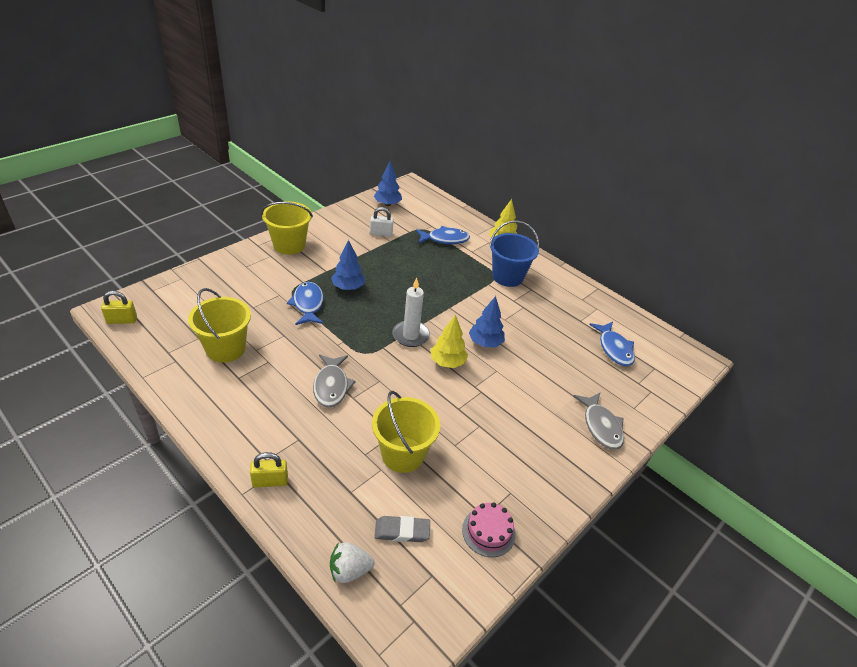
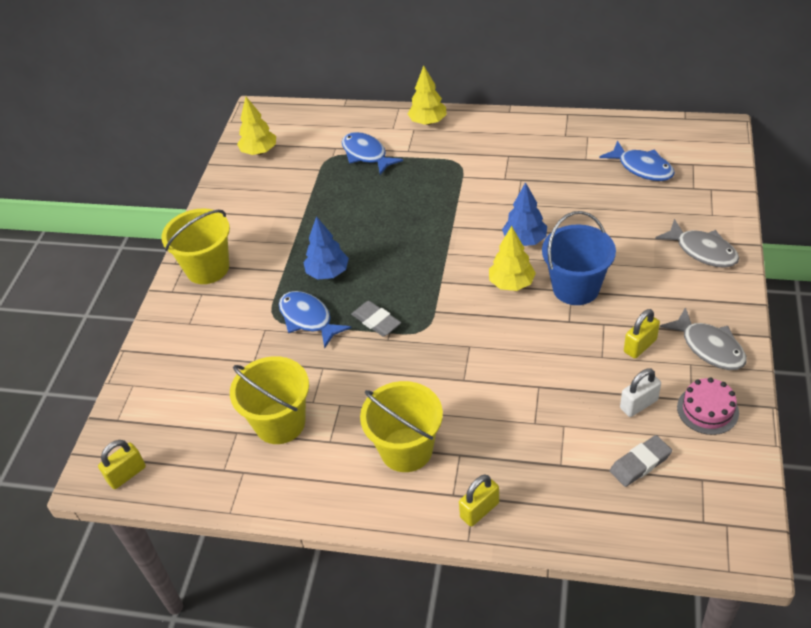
camera: 25 degrees left, 5 degrees up
grey fish [313,354,356,408] -> grey fish moved to [660,307,747,370]
white strawberry [330,542,375,583] -> none
white padlock [370,207,394,237] -> white padlock moved to [620,368,661,417]
yellow bucket [372,391,440,473] -> yellow bucket moved to [360,381,443,472]
blue tree [374,161,402,206] -> yellow tree [237,97,276,155]
white candle [392,278,430,347] -> none
blue fish [416,226,470,244] -> blue fish turned 90 degrees counterclockwise [342,132,403,175]
blue bucket [489,220,539,287] -> blue bucket moved to [542,211,616,305]
none -> grey eraser [351,301,401,337]
none -> yellow padlock [624,309,660,359]

